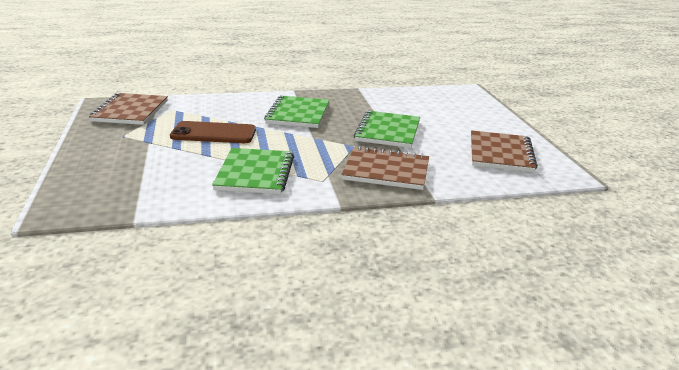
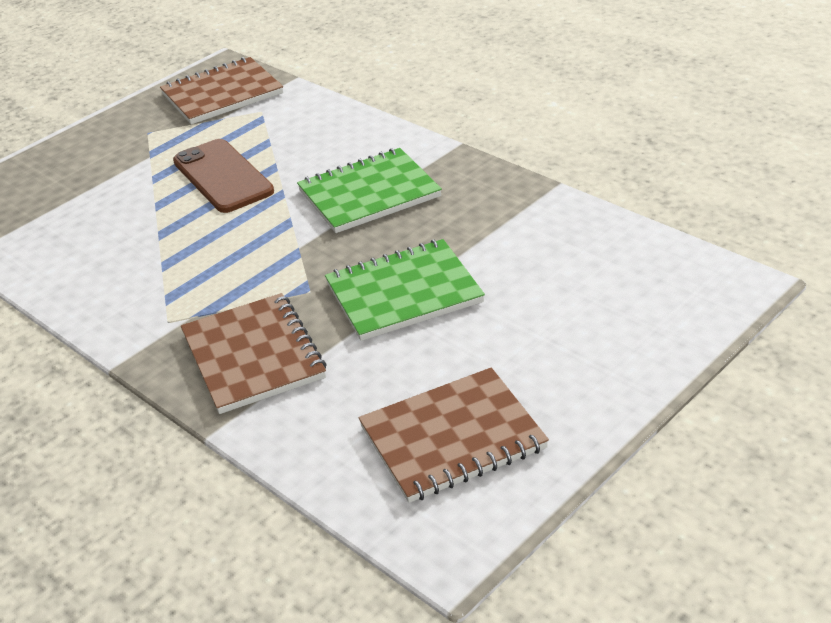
camera: 60 degrees right, 10 degrees up
green notebook [212,148,294,194] -> none

